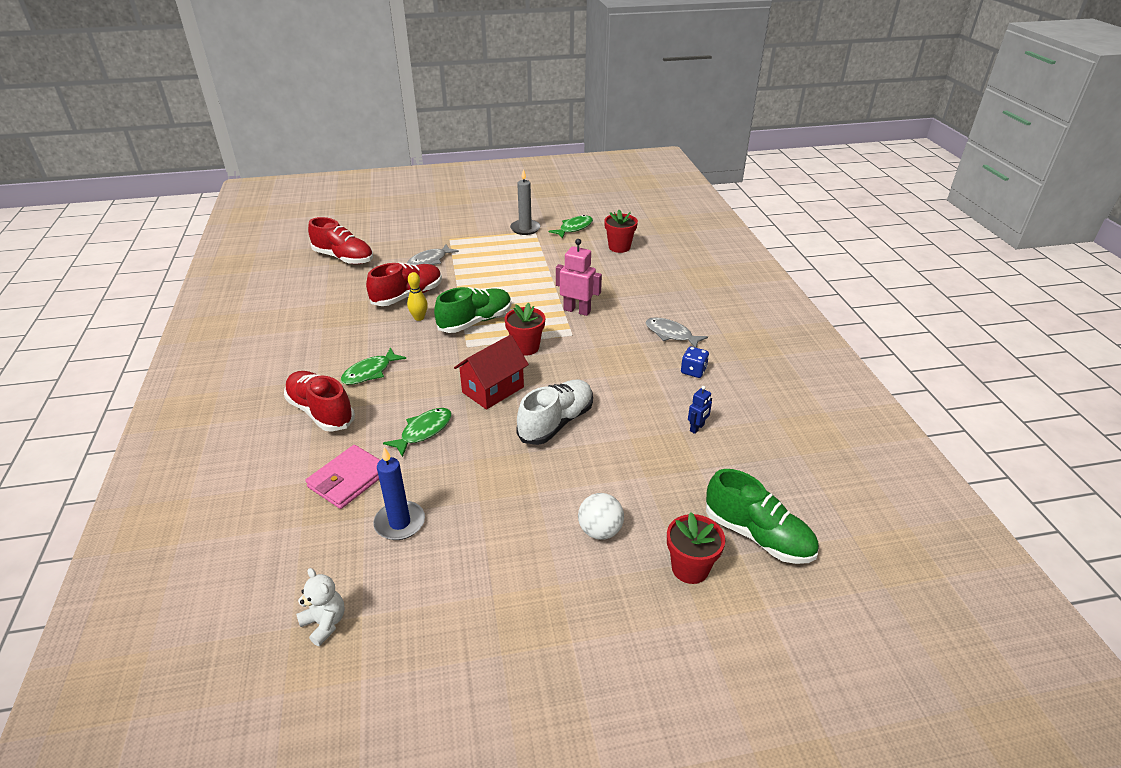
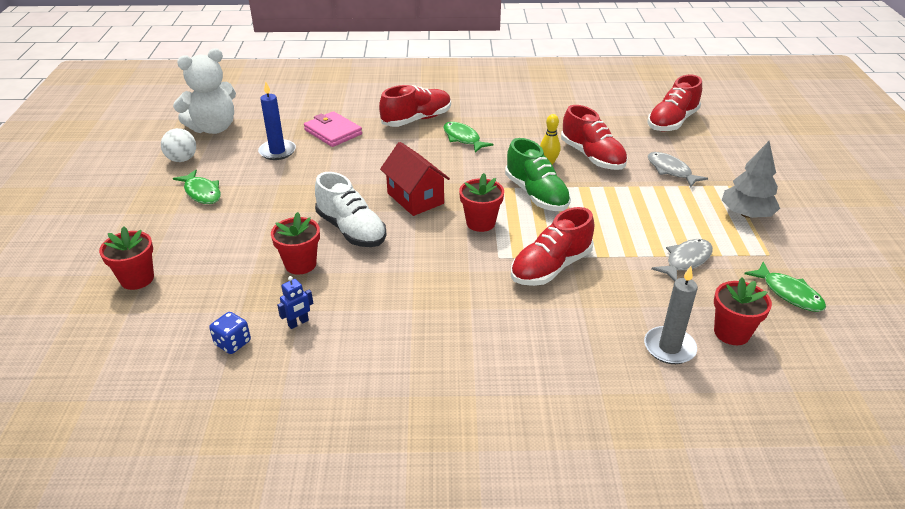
camera: 100 degrees right, 0 degrees up
white teddy bear [296,568,345,646] -> white teddy bear [173,48,236,134], size x1.98
green fish [383,408,452,457] -> green fish moved to [173,170,221,204]
grey candle [510,169,540,235] -> grey candle moved to [644,266,698,364]
pink robot [556,239,602,316] -> red shoe [511,207,594,286]
white ball [578,493,624,540] -> white ball moved to [161,128,196,162]
grey fish [645,317,708,348] -> grey fish moved to [652,239,713,281]
blue dice [681,347,709,378] -> blue dice moved to [209,312,251,354]
blue robot [688,386,712,434] -> blue robot turned 90 degrees counterclockwise [277,276,313,329]
green shoe [706,469,819,564] -> none
none -> red flower pot [271,212,320,275]
none -> grey tree [722,141,780,218]

